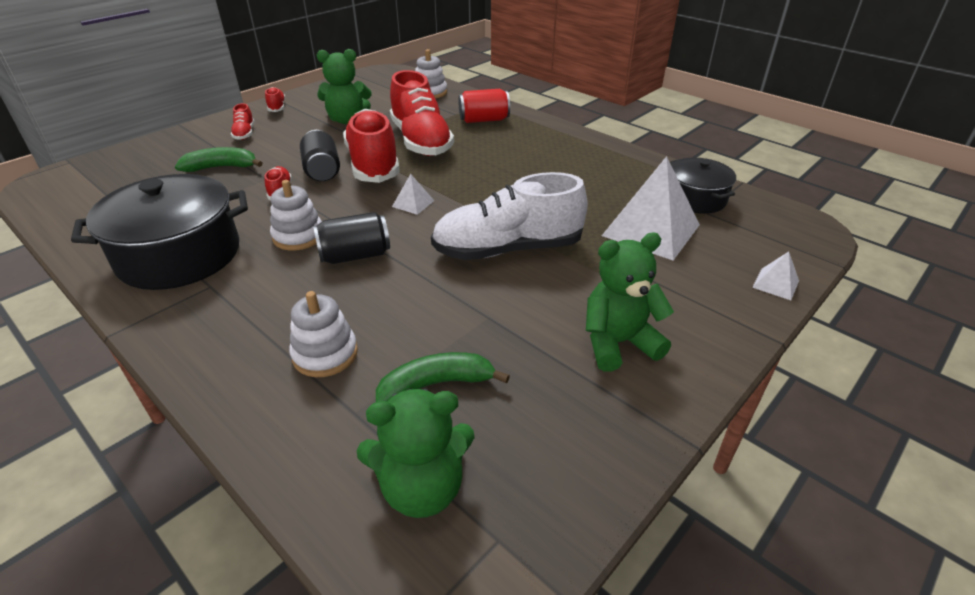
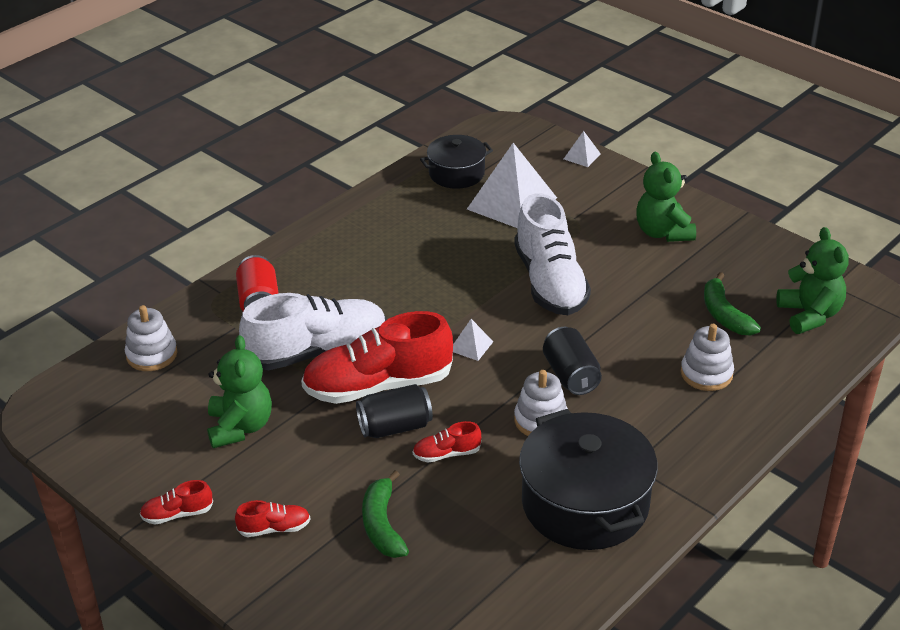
camera: 90 degrees left, 0 degrees up
red shoe [390,70,454,156] -> white shoe [239,293,387,370]

